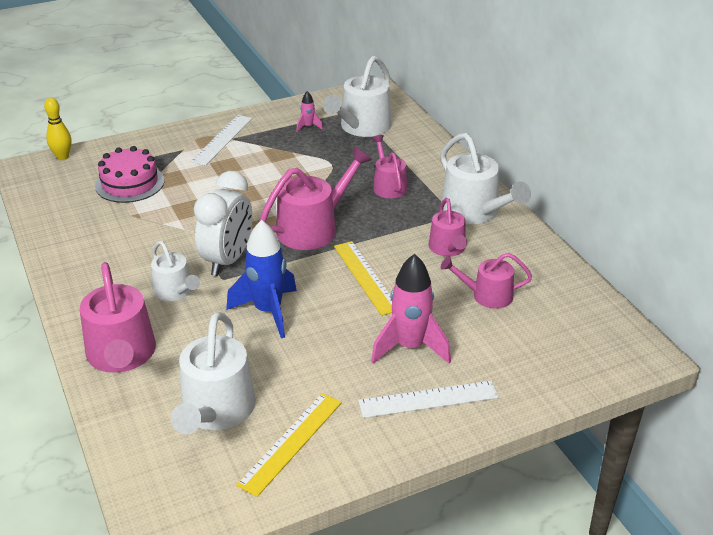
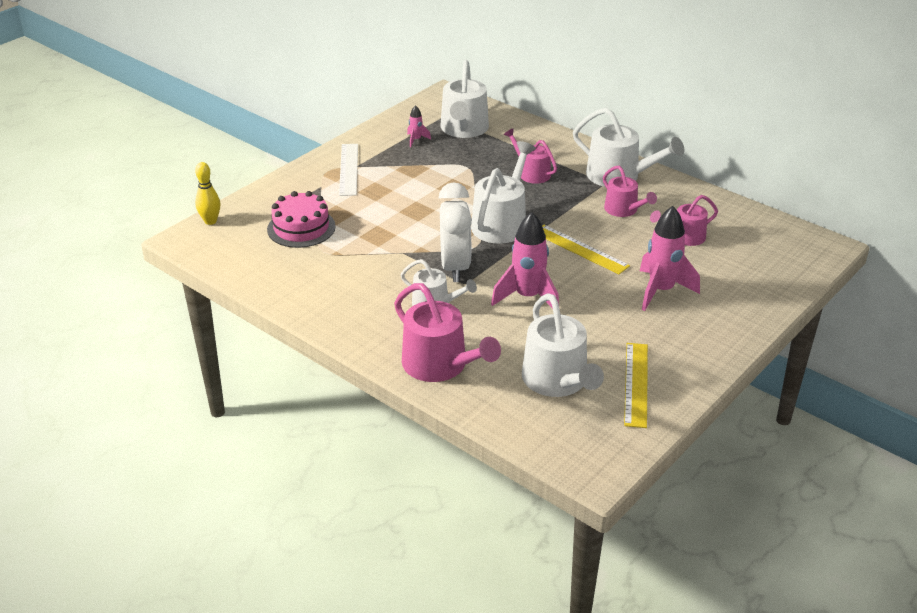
camera: 25 degrees left, 0 degrees up
blue rocket [226,220,297,338] -> pink rocket [491,212,559,309]
pink watering can [260,147,372,250] -> white watering can [471,141,536,244]
white ruler [358,381,499,418] -> none

